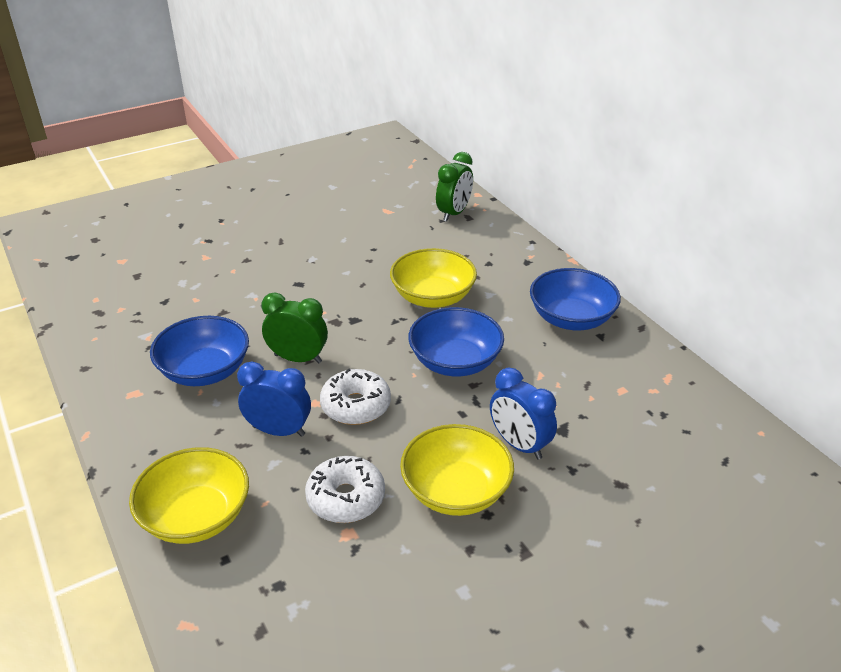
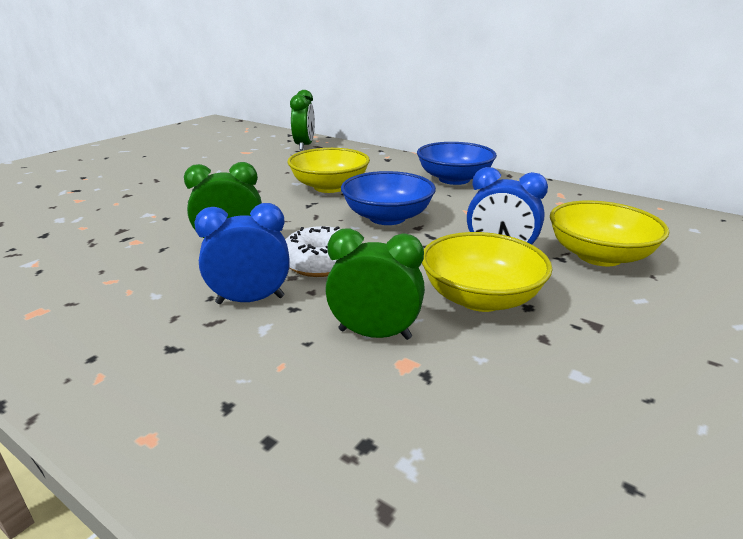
camera: 25 degrees left, 10 degrees down
yellow bowl [129,447,249,544] -> yellow bowl moved to [550,200,669,266]
blue bowl [150,316,249,386] -> none
white donut [305,456,385,523] -> green clock [325,228,425,340]

